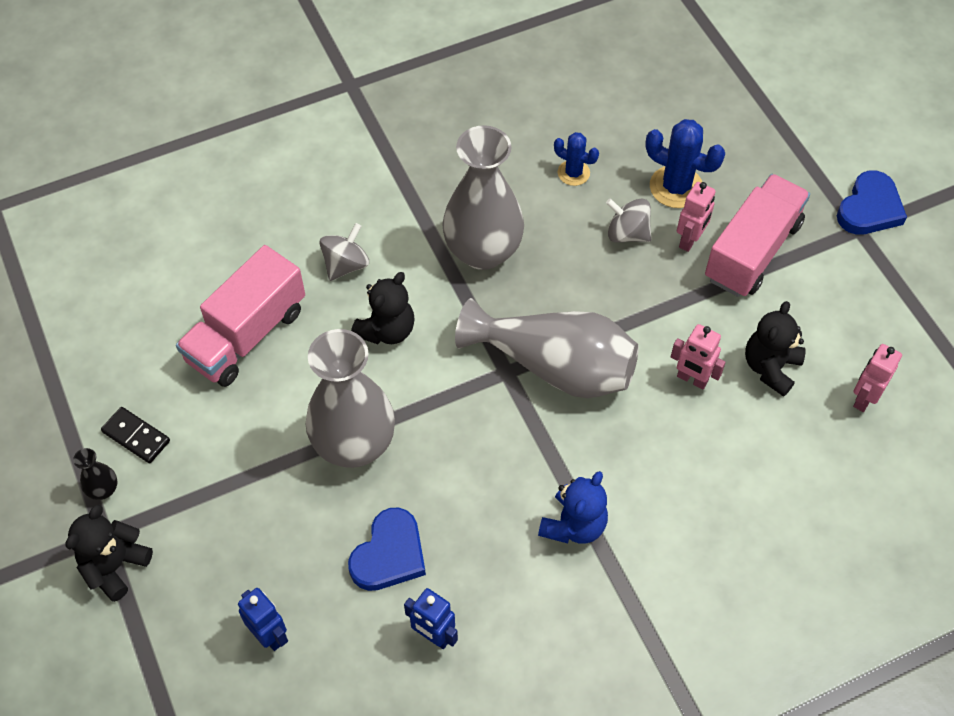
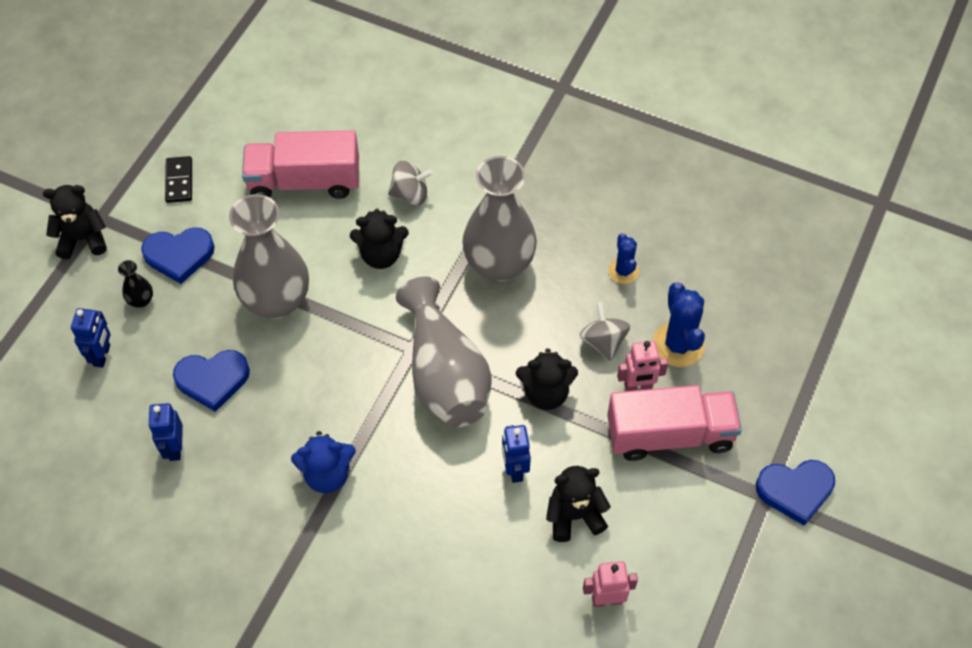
camera: 50 degrees right, 0 degrees up
black vase [73,448,117,500] -> black vase moved to [118,260,153,308]
pink robot [671,324,726,389] -> blue robot [502,425,531,483]
none -> blue heart [141,227,215,284]
none -> black teddy bear [516,348,578,410]

